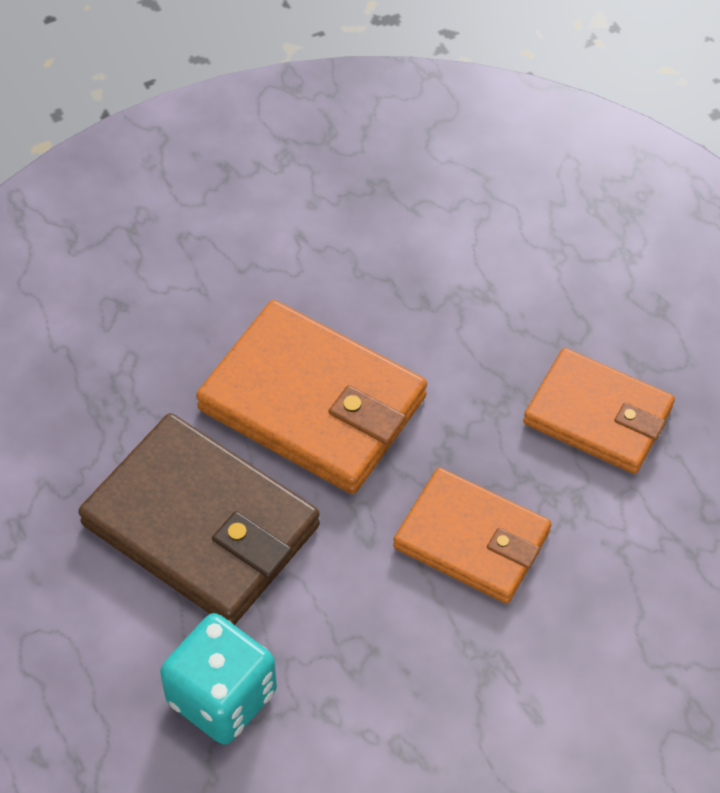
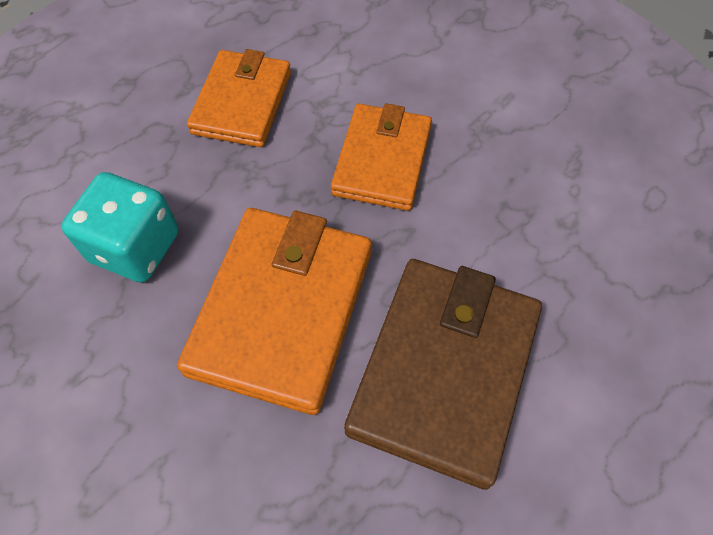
camera: 105 degrees left, 5 degrees up
turquoise dice [160,613,277,745] -> turquoise dice moved to [61,172,178,283]

